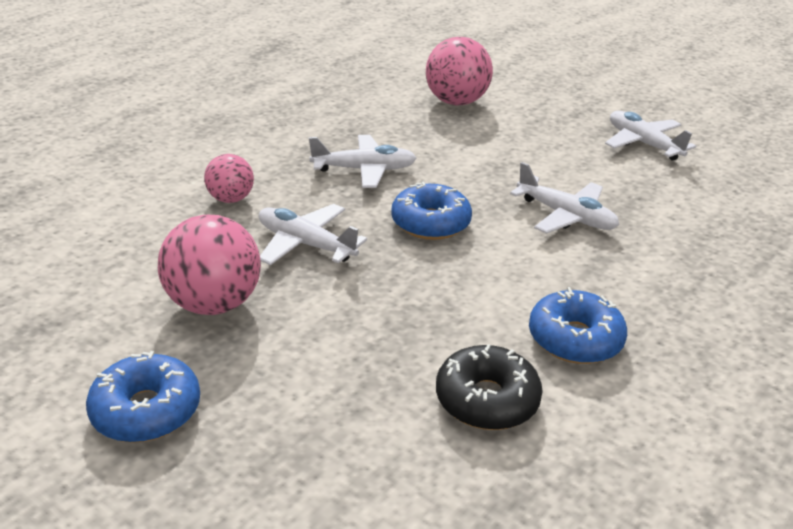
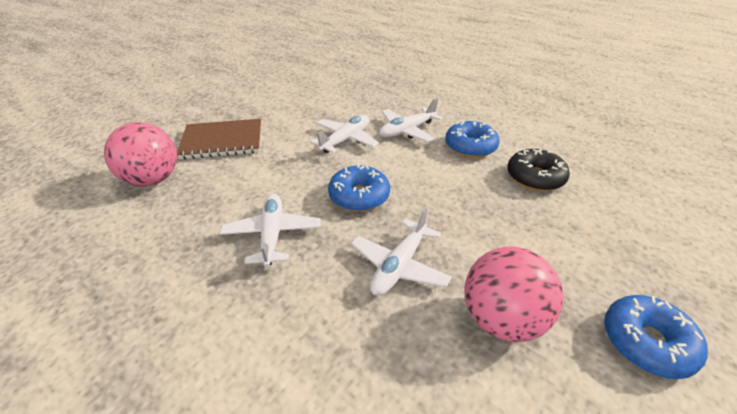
camera: 90 degrees left, 5 degrees up
pink ball [204,154,254,203] -> none
white plane [605,111,696,160] -> white plane moved to [379,98,444,142]
none -> brown notebook [177,119,261,159]

